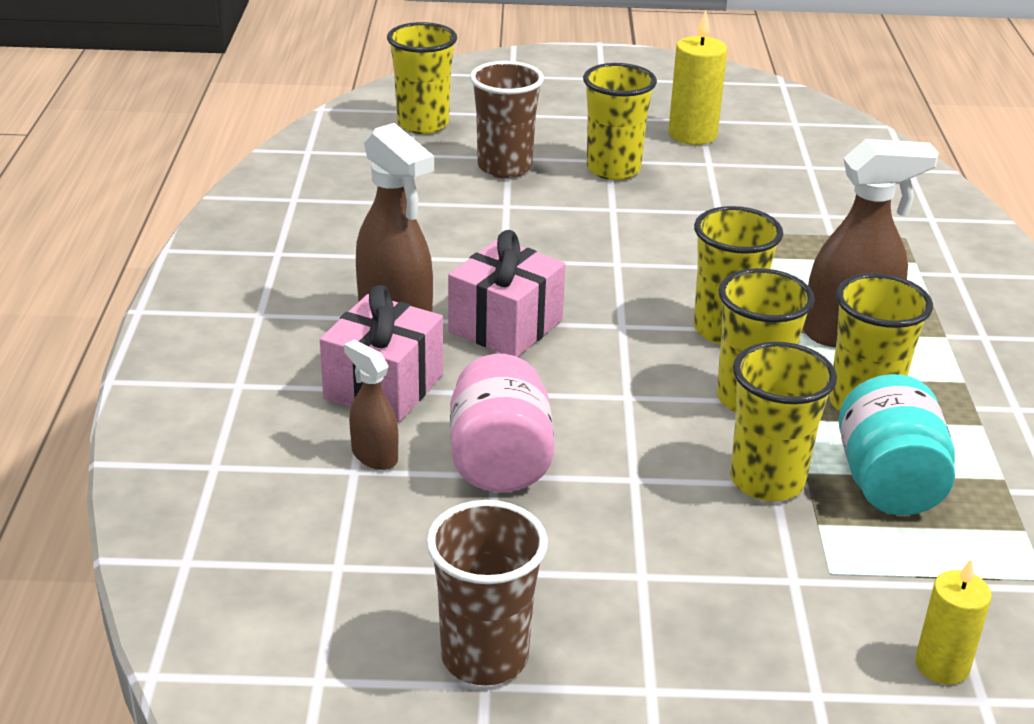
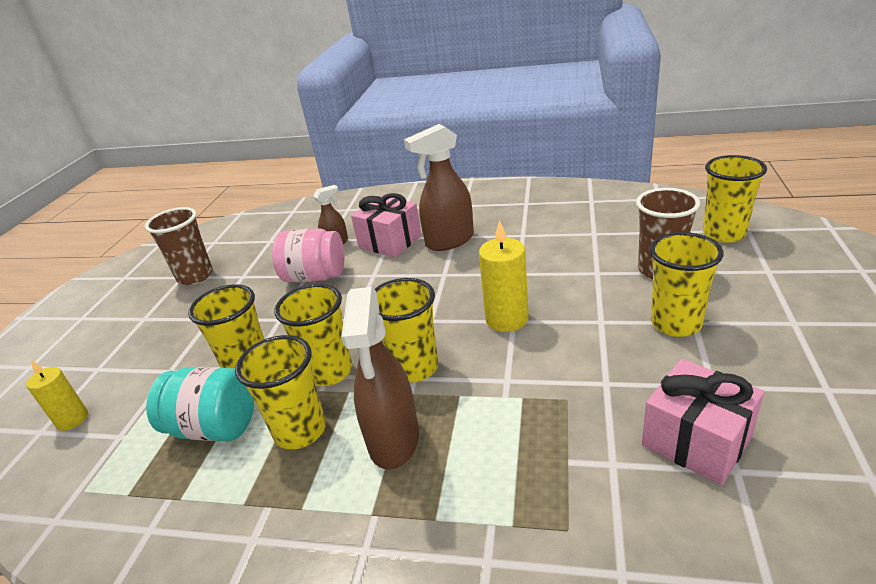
camera: 105 degrees right, 0 degrees up
pink gift [448,230,566,357] -> pink gift moved to [642,359,764,485]
yellow candle [668,11,727,145] -> yellow candle moved to [479,220,528,332]

